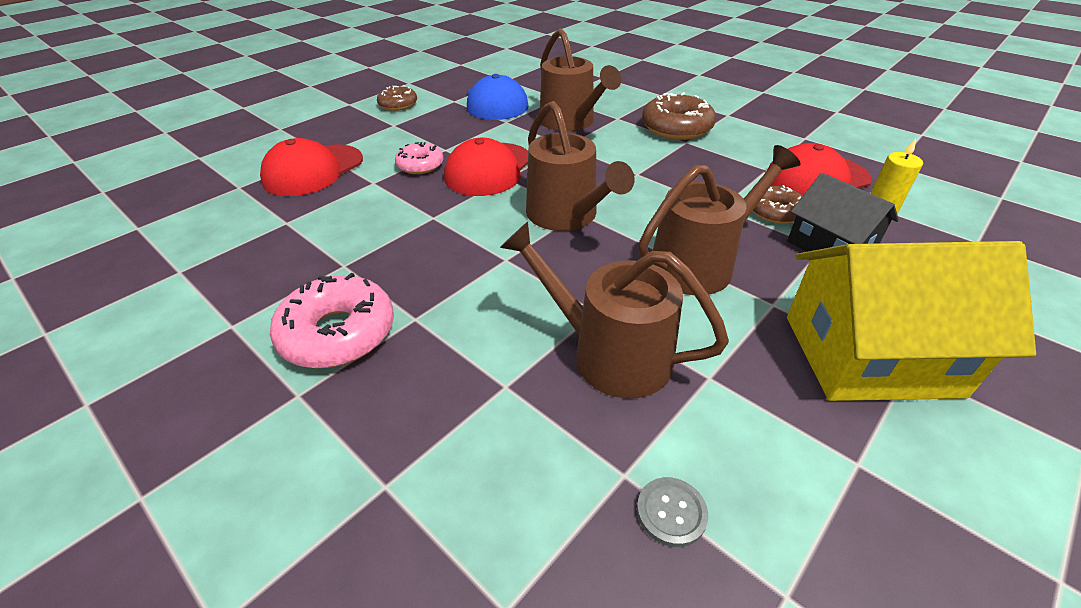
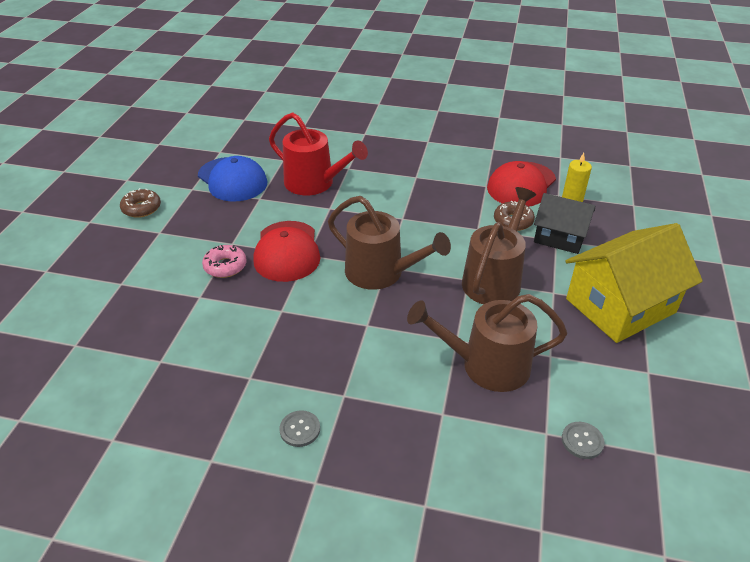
camera: 30 degrees left, 0 degrees up
red cap [260,138,363,196] -> none
pink donut [270,273,394,368] -> grey button [280,410,320,447]
brown watering can [540,28,621,131] -> red watering can [269,112,368,195]
brown donut [642,92,716,140] -> none

